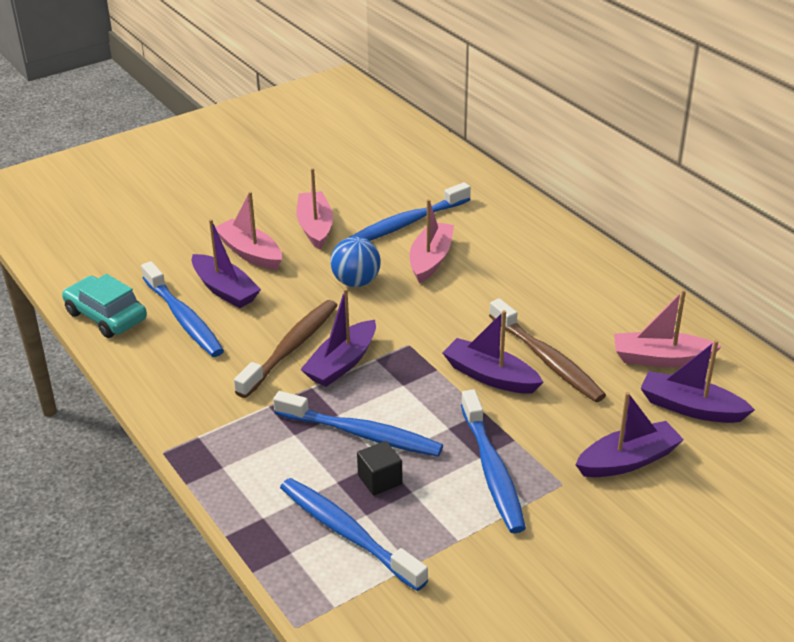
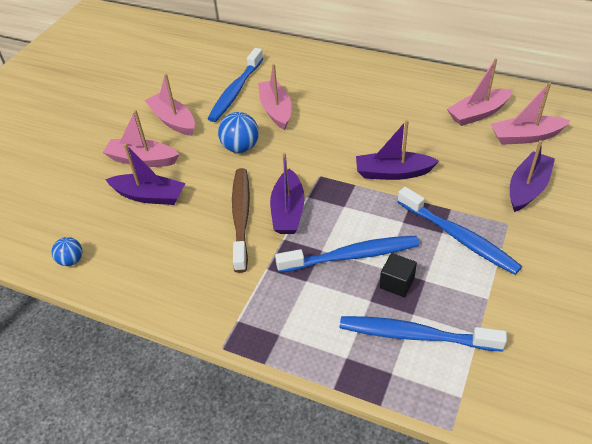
camera: 30 degrees left, 10 degrees up
turquoise car [62,274,147,338] -> blue ball [52,237,82,266]
blue toothbrush [141,261,224,357] -> none
brown toothbrush [489,298,606,402] -> none
purple boat [640,340,755,423] -> pink boat [491,82,571,145]

